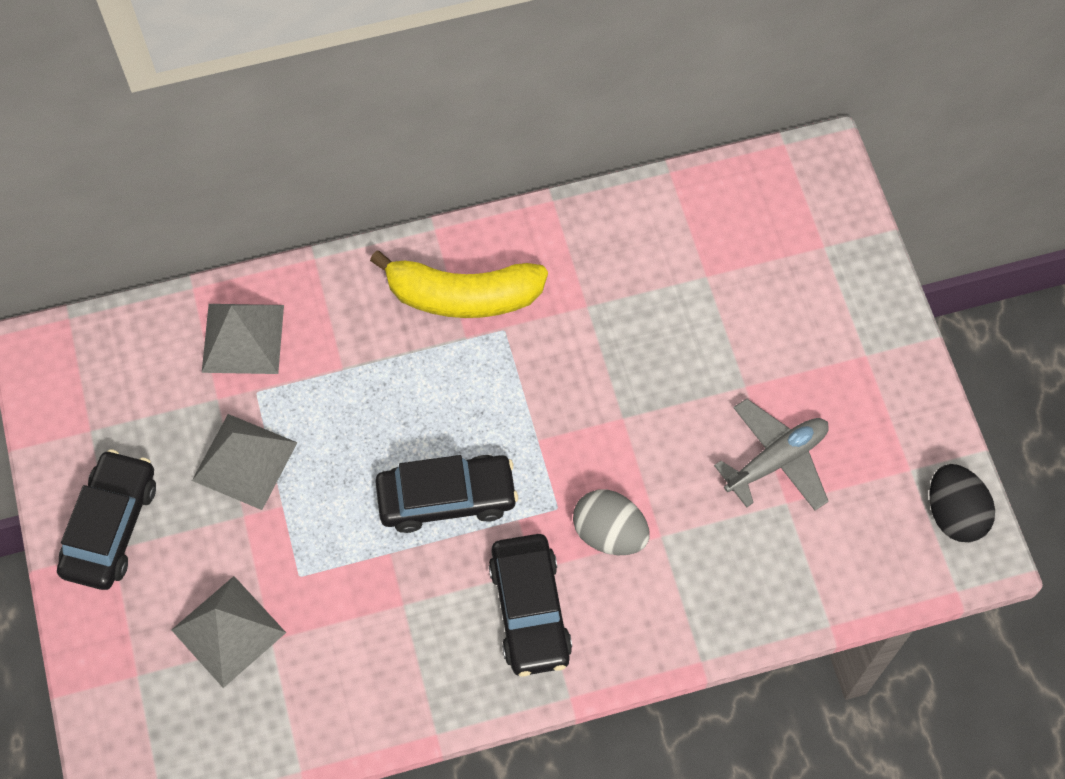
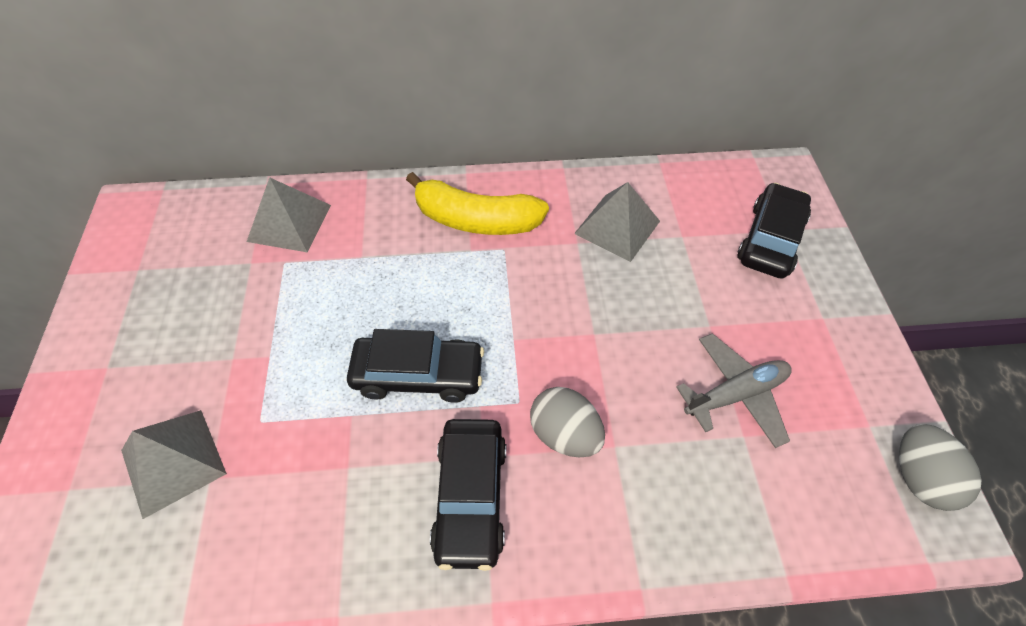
camera: 10 degrees right, 10 degrees down
black car [57,449,156,590] -> black car moved to [737,183,811,279]
grey pyramid [192,414,298,510] -> grey pyramid moved to [574,182,660,262]
black egg [929,464,995,542] -> grey egg [899,424,982,511]

